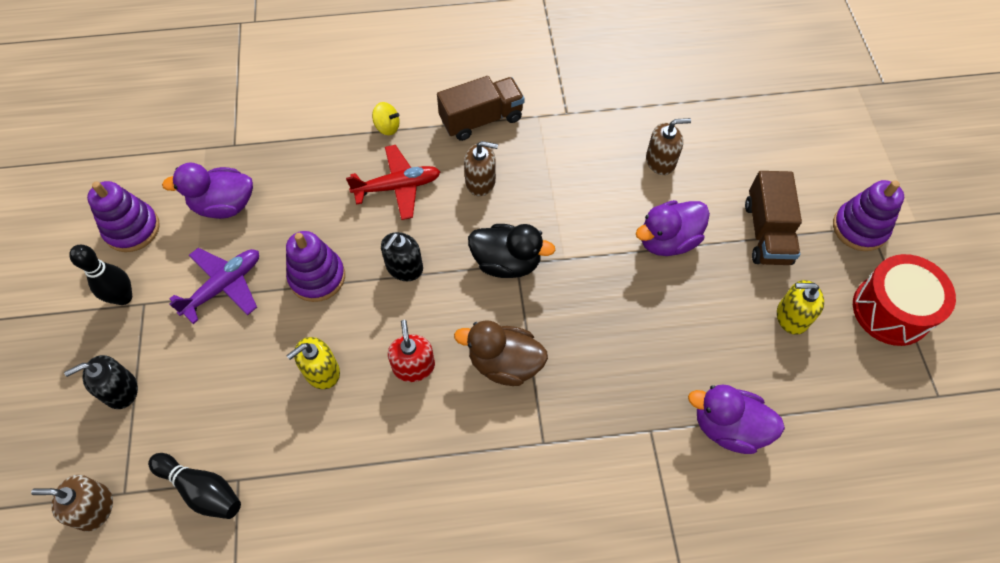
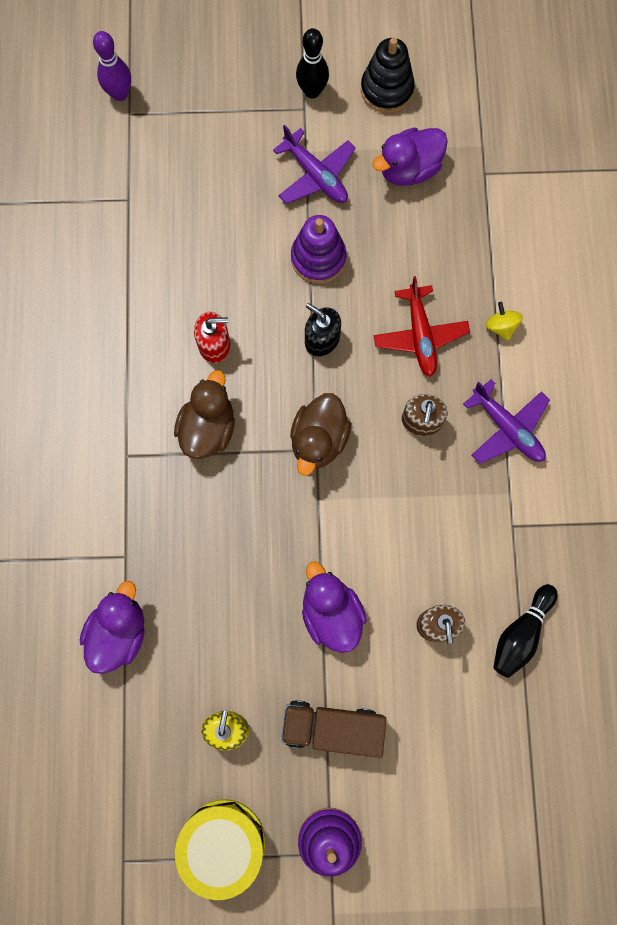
camera: 95 degrees right, 15 degrees up
brown soap dispenser [31,475,113,532] -> purple bowling pin [93,31,131,101]
black soap dispenser [64,355,138,409] -> none
purple stacking toy [87,181,160,252] -> black stacking toy [361,37,415,113]
black bowling pin [148,453,241,519] -> black bowling pin moved to [493,584,557,678]
purple duck [162,163,253,219] -> purple duck turned 120 degrees counterclockwise [372,128,448,186]
yellow soap dispenser [286,337,340,389] -> none
yellow spinning top [372,102,400,135] -> yellow spinning top turned 135 degrees clockwise [486,302,523,341]
brown truck [437,76,525,141] -> purple plane [463,379,550,464]
black duck [468,224,555,278] -> brown duck [290,393,351,476]
red drum [853,254,956,346] -> yellow drum [175,799,265,900]

